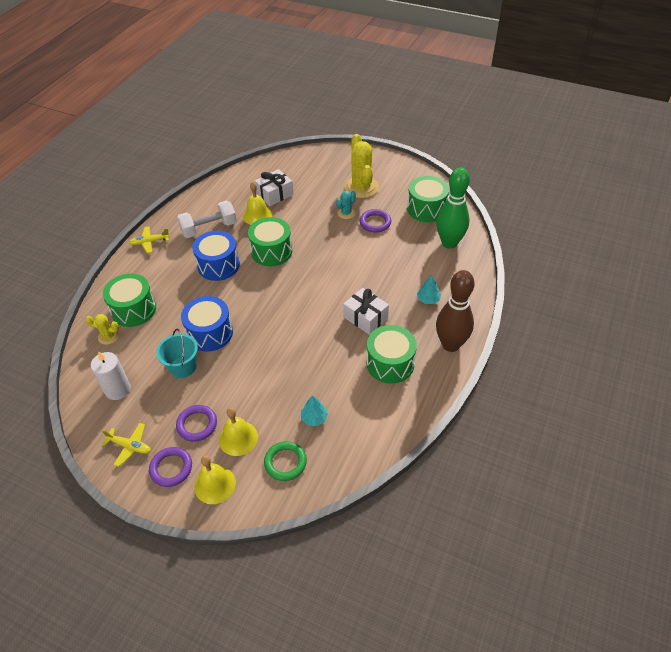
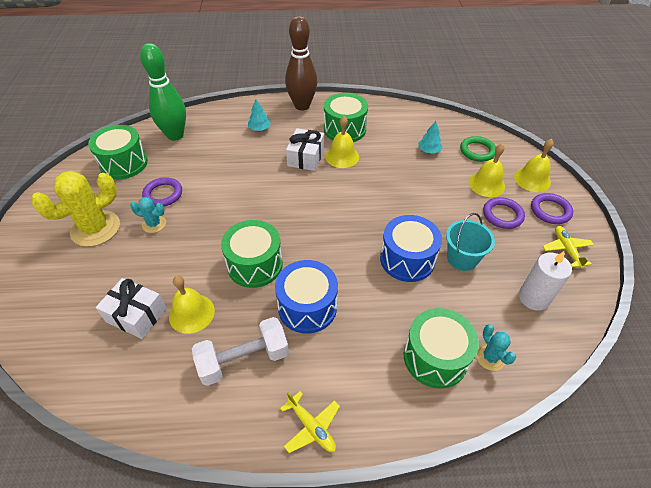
camera: 120 degrees left, 0 degrees up
yellow cactus [86,314,119,345] -> turquoise cactus [476,324,516,371]
white dumbbell [177,201,237,238] -> white dumbbell turned 60 degrees counterclockwise [192,317,289,386]
none -> yellow bell [325,116,359,168]

